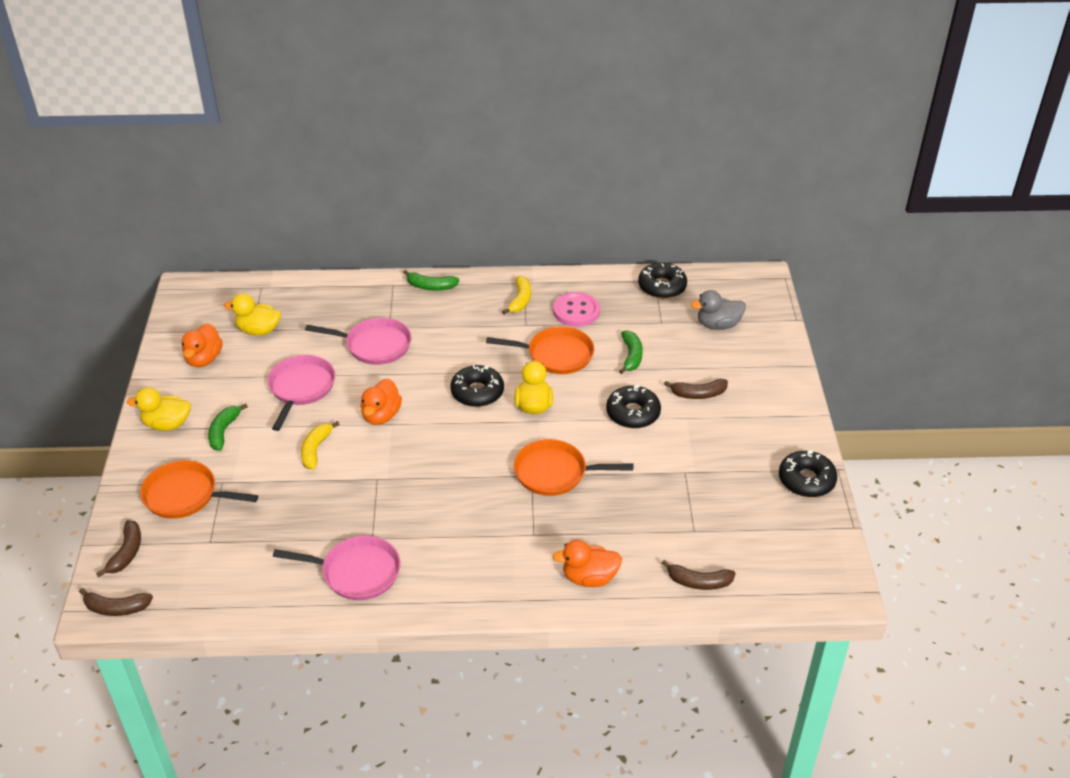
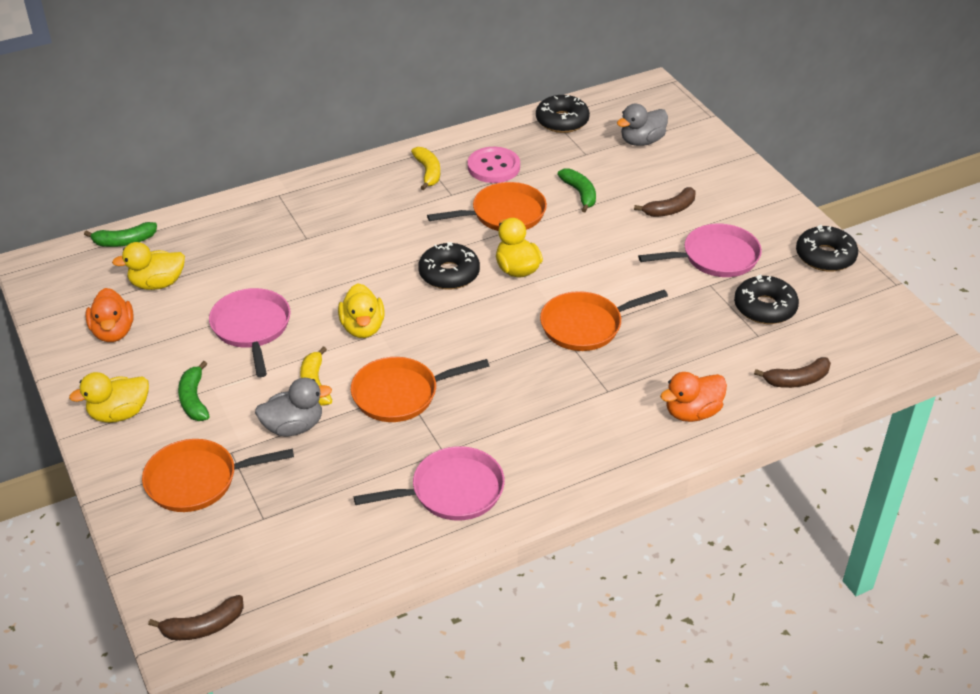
camera: 25 degrees left, 0 degrees up
brown banana [96,520,141,577] -> none
pink pan [305,318,411,365] -> pink pan moved to [638,224,762,277]
orange duck [360,378,402,425] -> yellow duck [338,284,385,338]
green banana [403,270,459,290] -> green banana moved to [84,222,157,247]
black donut [606,385,661,428] -> black donut moved to [734,275,799,324]
none -> grey duck [255,378,332,436]
none -> orange pan [351,357,489,422]

